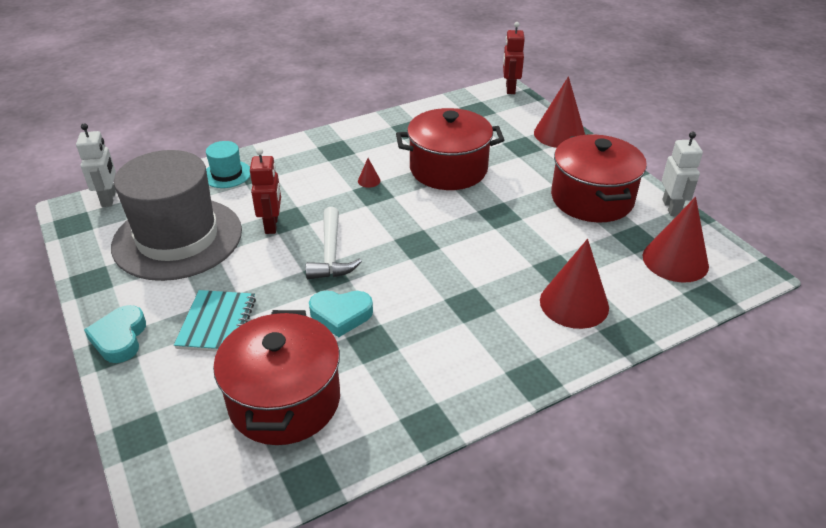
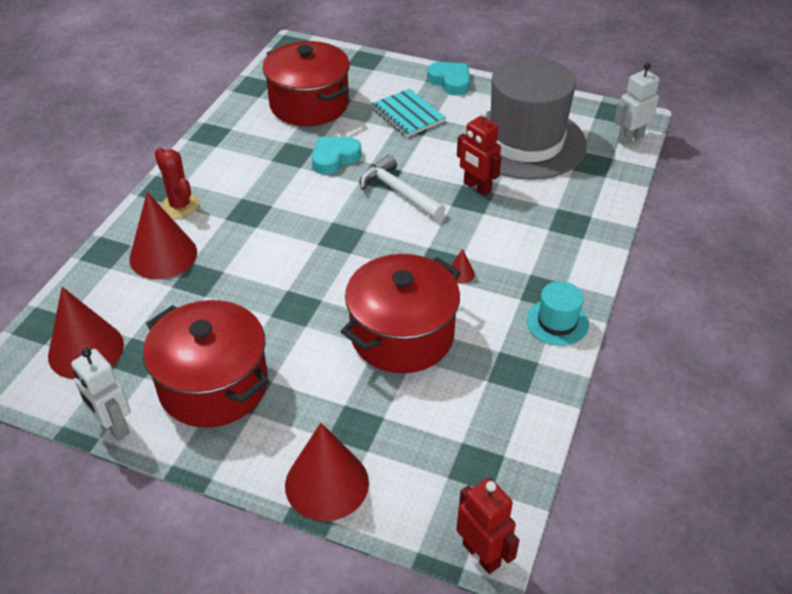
camera: 140 degrees right, 5 degrees up
white robot [76,123,116,207] -> white robot turned 105 degrees clockwise [614,63,660,146]
turquoise hat [206,141,251,188] -> turquoise hat moved to [526,281,589,346]
none -> red cactus [155,148,199,218]

